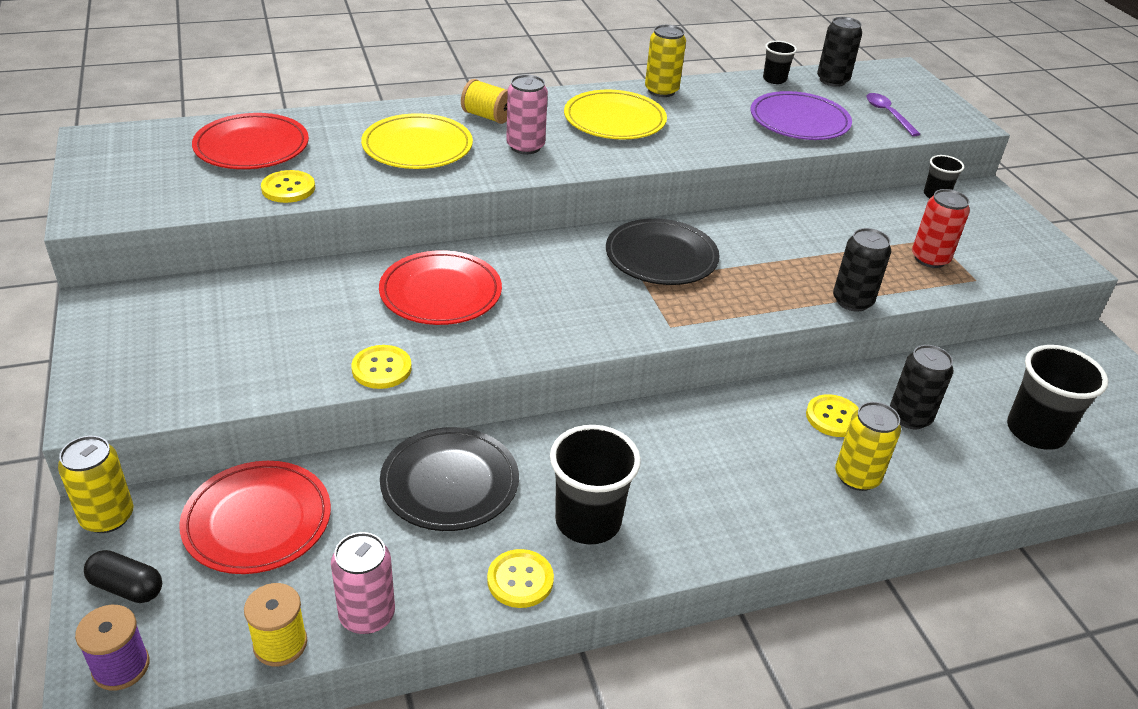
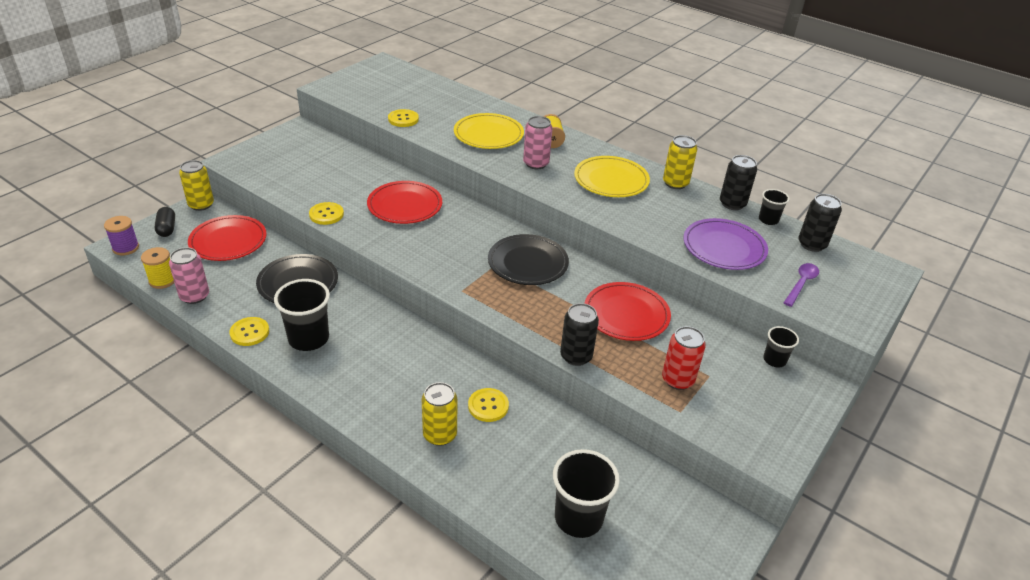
camera: 55 degrees right, 0 degrees up
red plate [192,113,309,169] -> red plate moved to [584,282,671,341]
black can [890,345,954,429] -> black can moved to [720,155,757,210]

